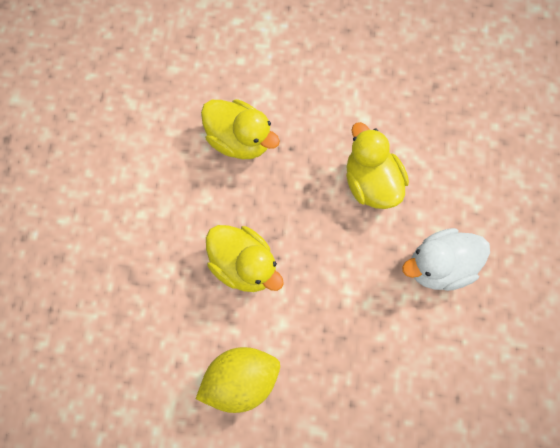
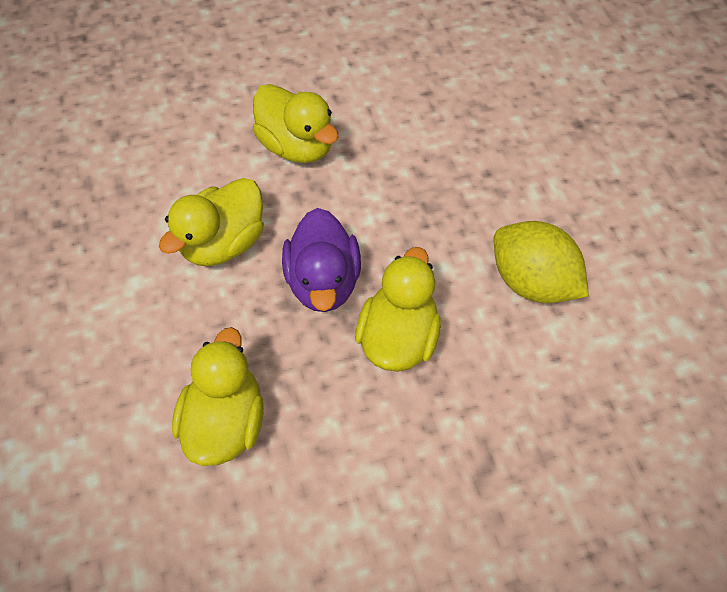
camera: 115 degrees left, 10 degrees down
white duck [402,228,490,291] -> yellow duck [253,84,339,163]
none -> purple duck [282,208,361,312]

